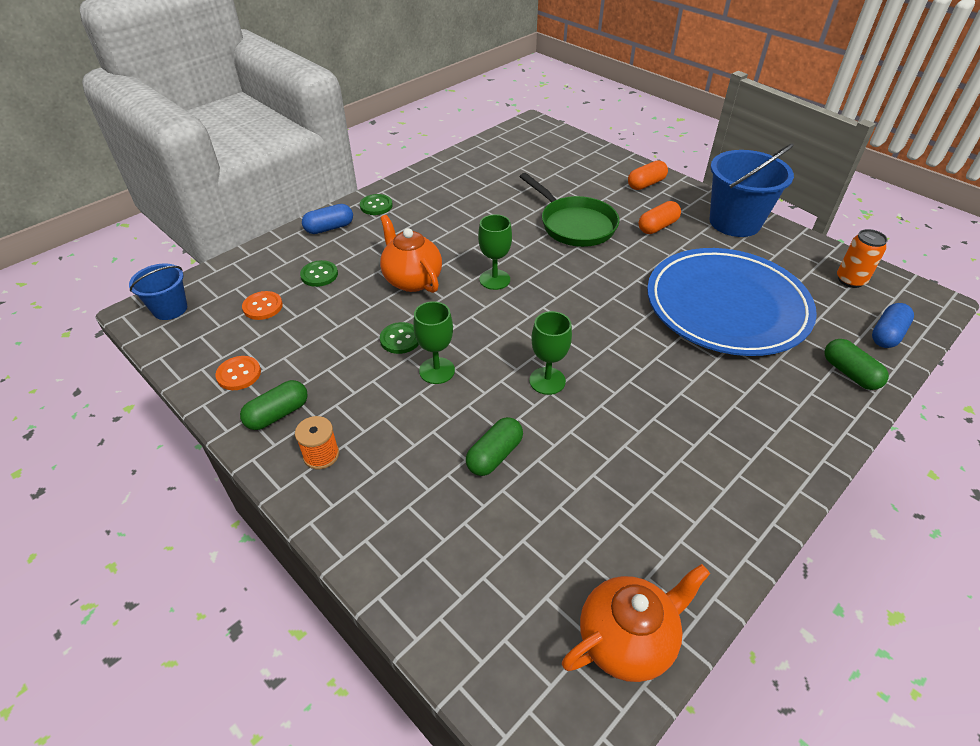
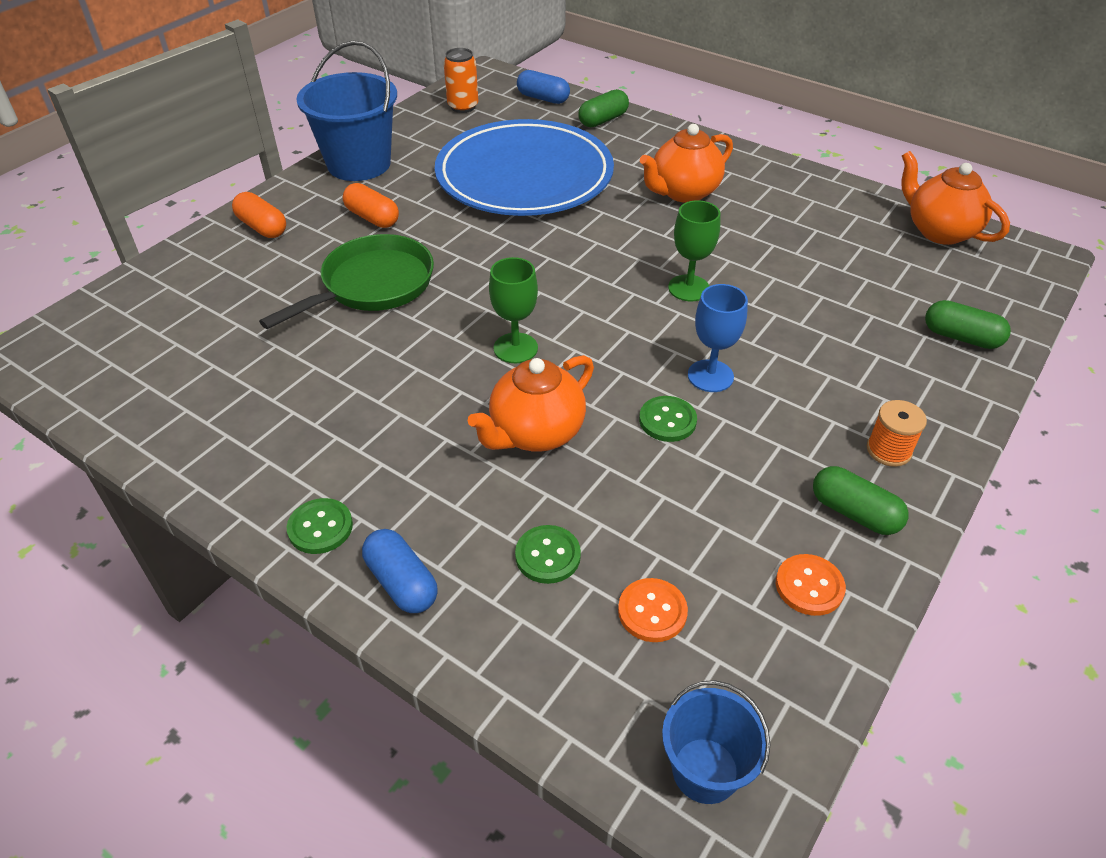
camera: 100 degrees left, 0 degrees up
green goblet [413,301,455,384] -> blue goblet [688,284,748,392]
green capsule [466,417,523,476] -> green capsule moved to [925,300,1011,349]
none -> orange teapot [640,124,733,203]

